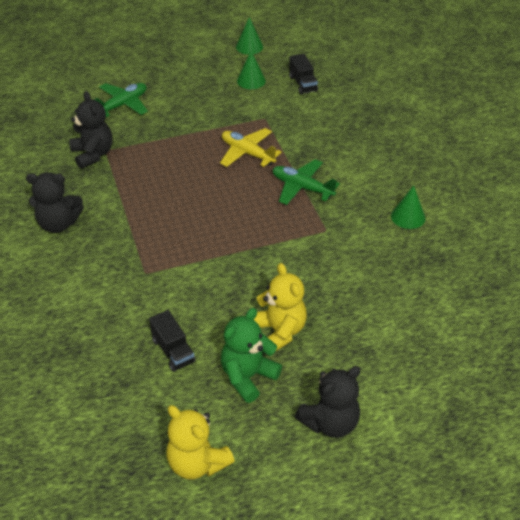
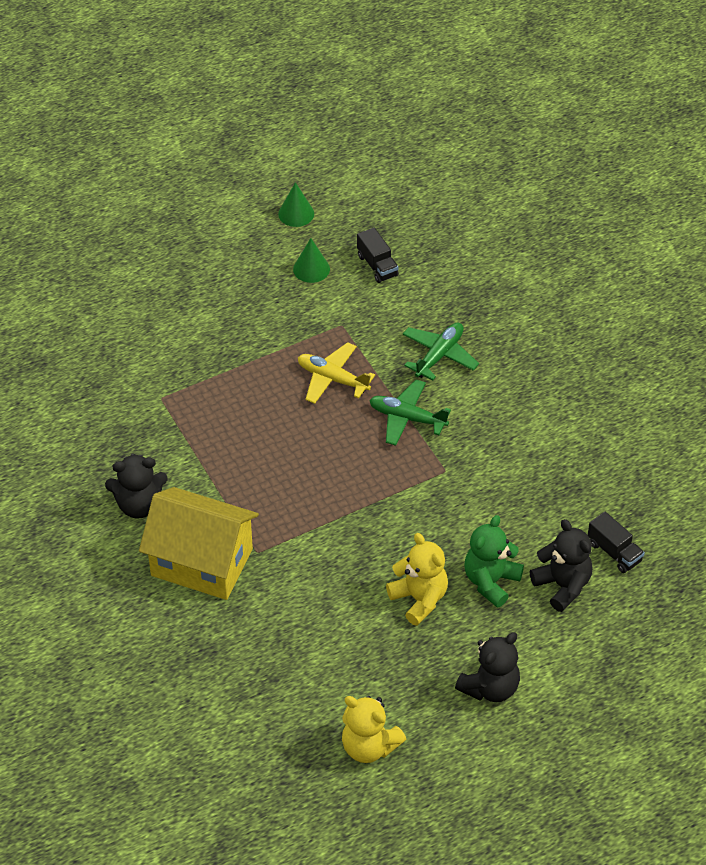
camera: 10 degrees left, 5 degrees up
black teddy bear [69,91,113,169] -> black teddy bear moved to [530,519,592,612]
green plane [94,83,148,117] -> green plane moved to [403,323,479,381]
black truck [149,310,196,372] -> black truck moved to [588,512,645,573]
green teddy bear [221,308,282,403] -> green teddy bear moved to [464,515,524,608]
green cone [391,185,425,229] -> none
none -> yellow house [139,487,259,600]

